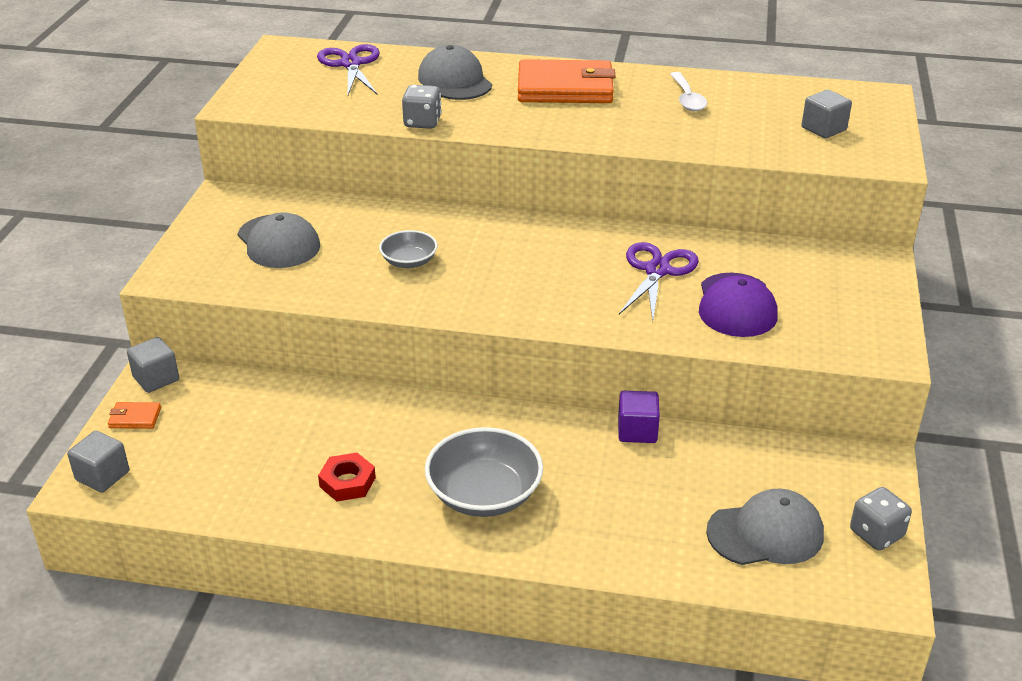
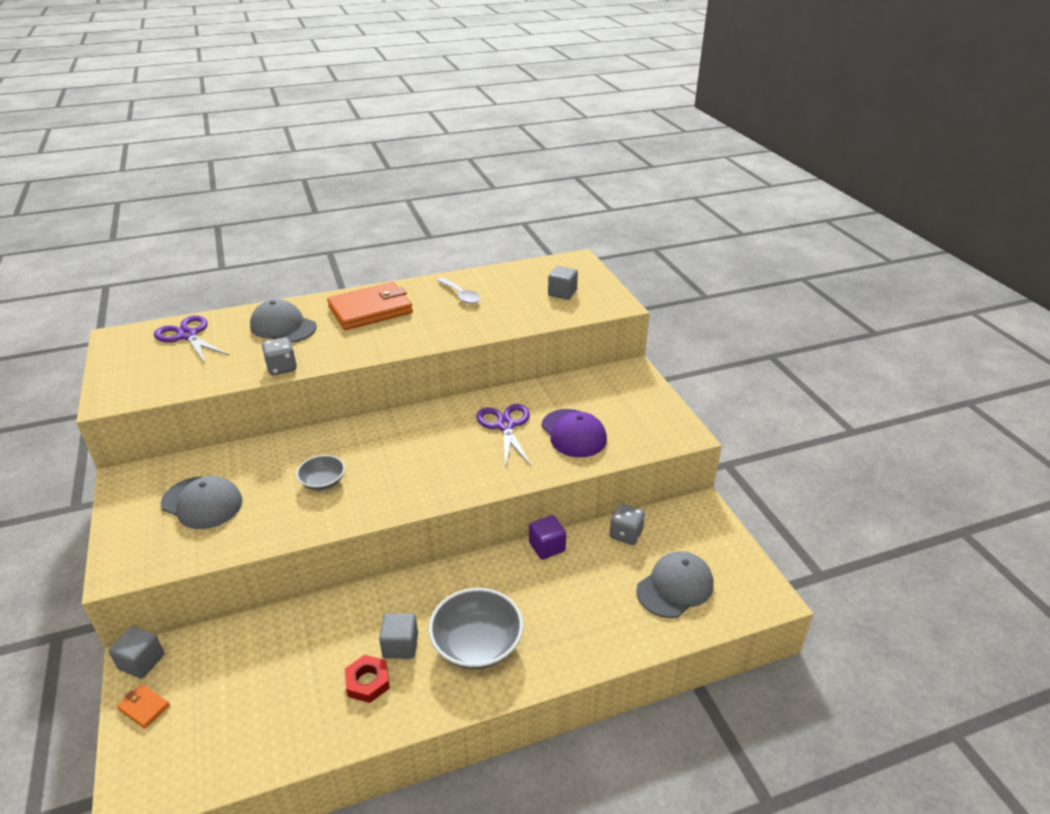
camera: 30 degrees left, 0 degrees up
grey cube [67,431,129,493] -> grey cube moved to [379,613,418,659]
orange wallet [108,402,161,429] -> orange wallet turned 60 degrees clockwise [117,684,170,729]
grey dice [850,487,912,550] -> grey dice moved to [609,504,645,545]

